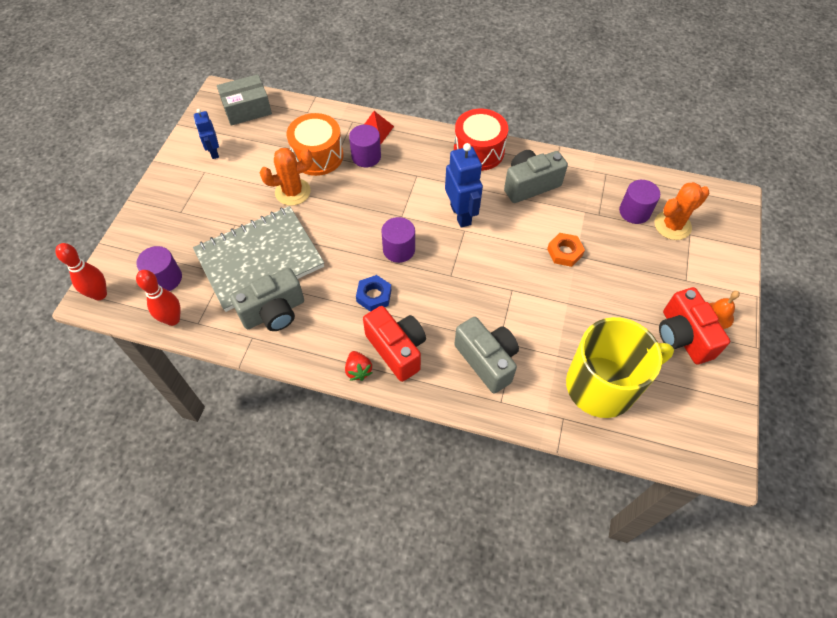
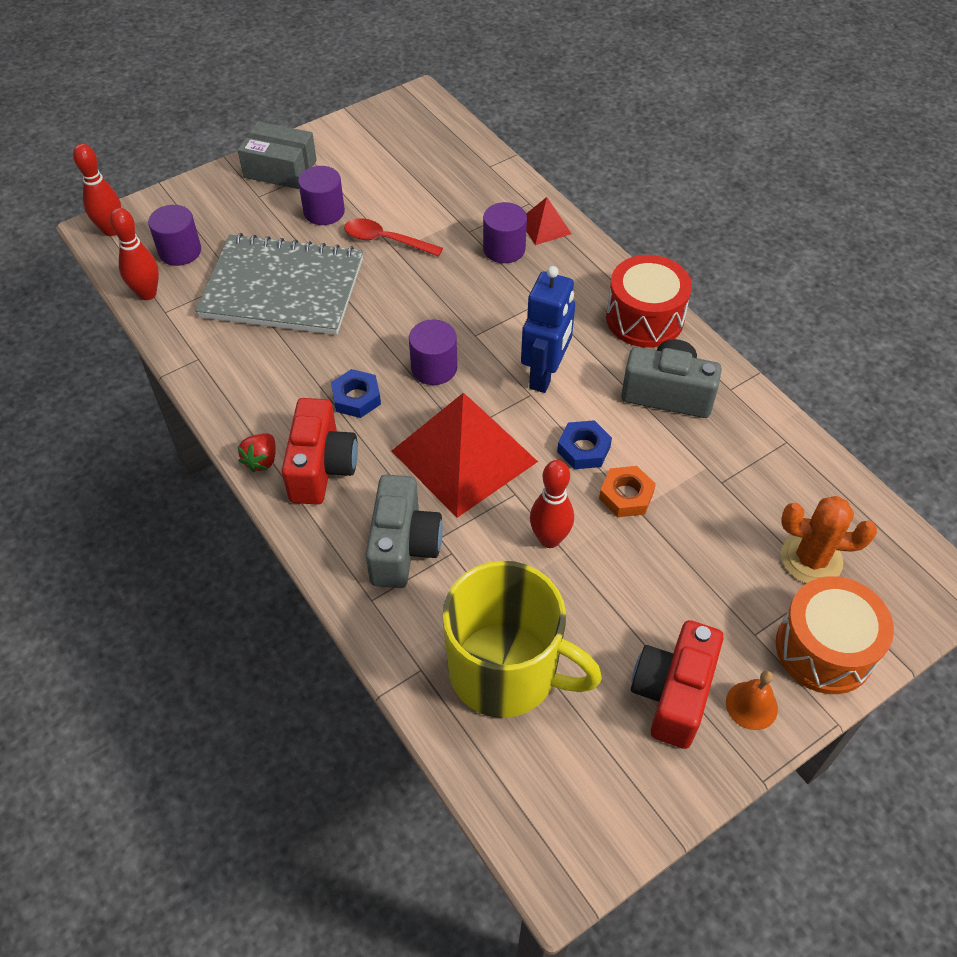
camera: 40 degrees right, 5 degrees down
blue robot [194,109,219,159] -> none
grey box [217,74,272,126] -> grey box moved to [238,121,317,189]
grey camera [230,268,304,331] -> none
orange cactus [259,148,313,206] -> red spoon [344,218,443,257]
orange drum [287,113,343,176] -> orange drum moved to [776,576,894,694]
purple cylinder [619,180,660,224] -> purple cylinder moved to [298,166,345,225]
none -> red pyramid [392,393,538,518]
none -> red bowling pin [530,460,574,548]
none -> blue nut [557,420,612,469]

